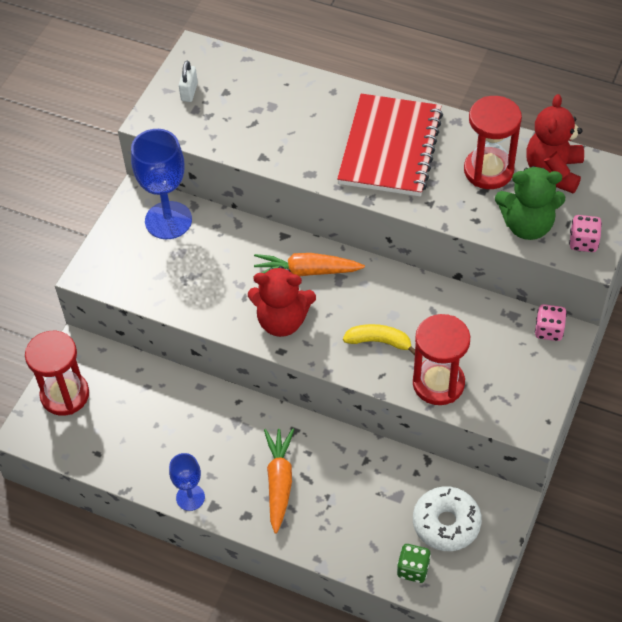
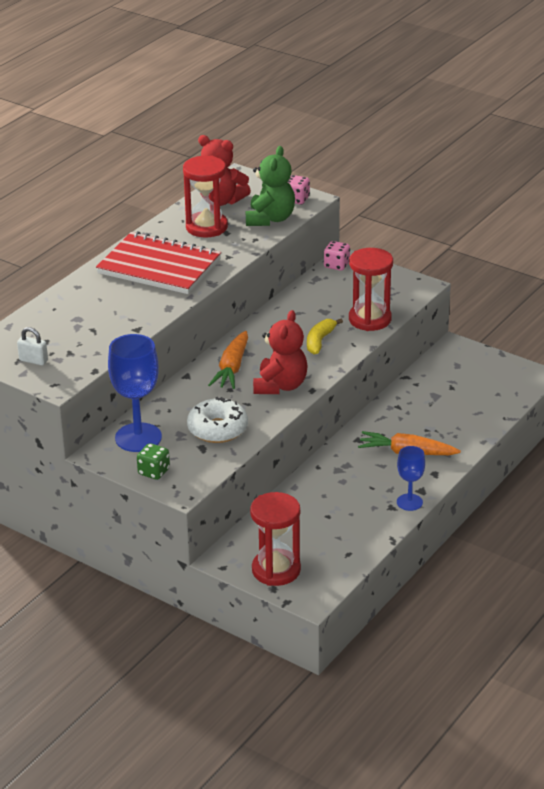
camera: 80 degrees left, 20 degrees down
green dice [397,544,431,583] -> green dice moved to [137,443,170,480]
white donut [413,486,482,551] -> white donut moved to [187,397,248,443]

